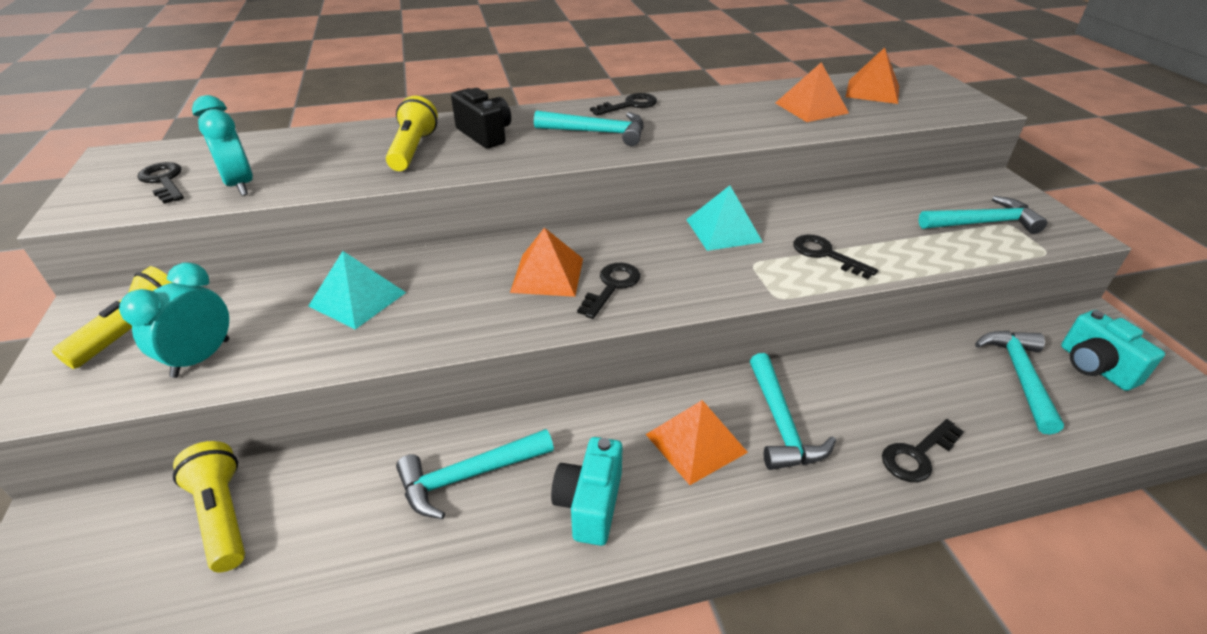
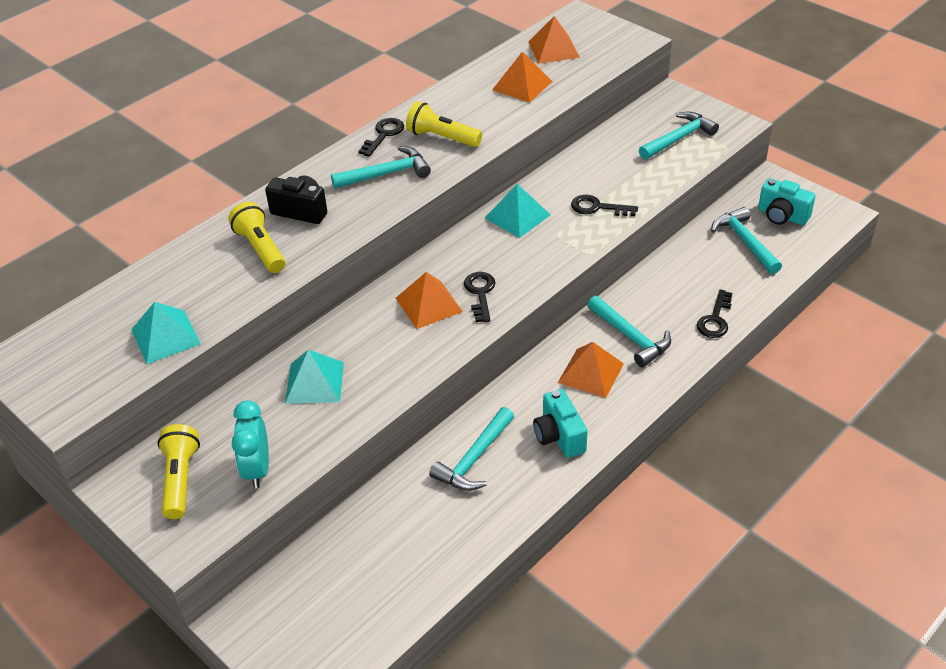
camera: 30 degrees left, 5 degrees up
black key [137,162,184,204] -> none
yellow flashlight [173,441,245,572] -> yellow flashlight moved to [406,101,482,147]
turquoise clock [192,95,253,196] -> turquoise pyramid [131,302,201,364]

